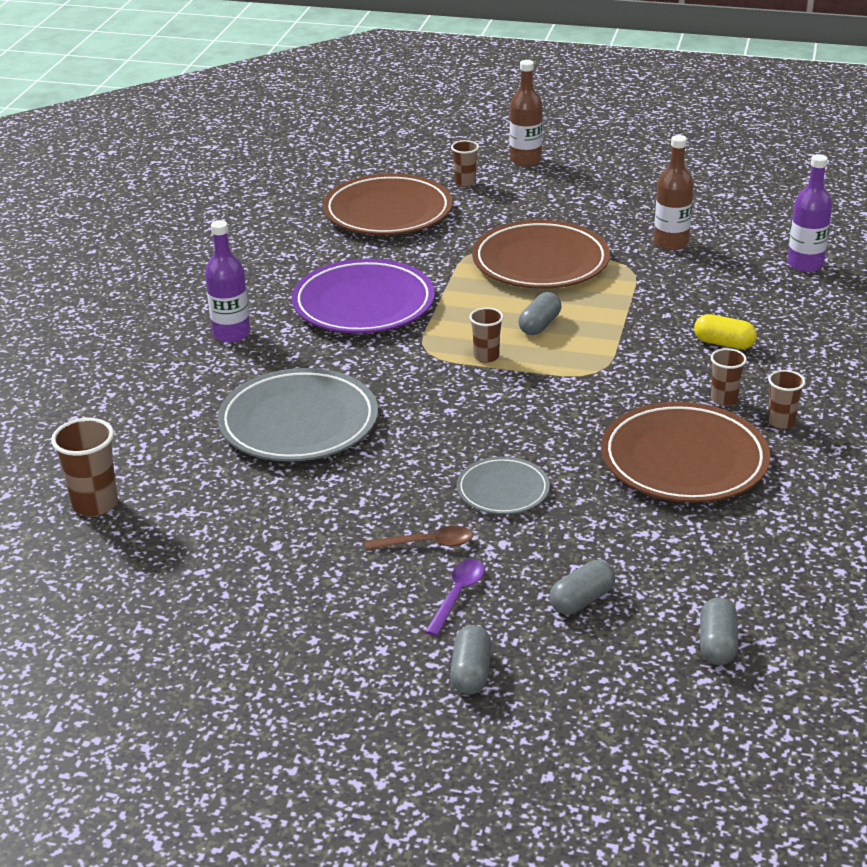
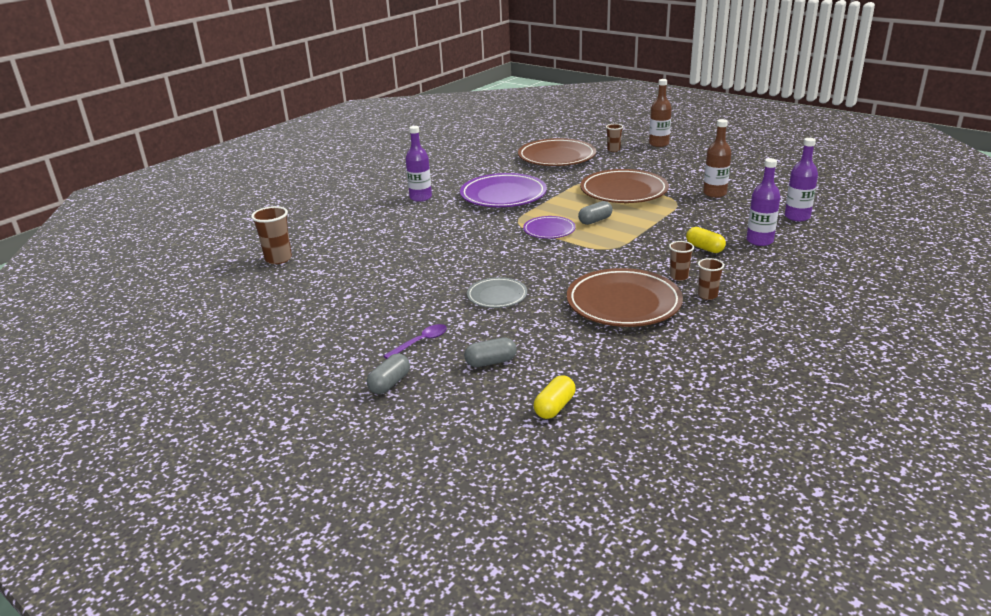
camera: 25 degrees right, 5 degrees down
grey plate [217,368,378,462] -> none
brown spoon [365,526,473,550] -> none
brown cup [469,308,503,363] -> purple plate [523,216,576,239]
grey capsule [700,598,738,665] -> yellow capsule [533,375,576,419]
none -> purple bottle [747,158,780,246]

